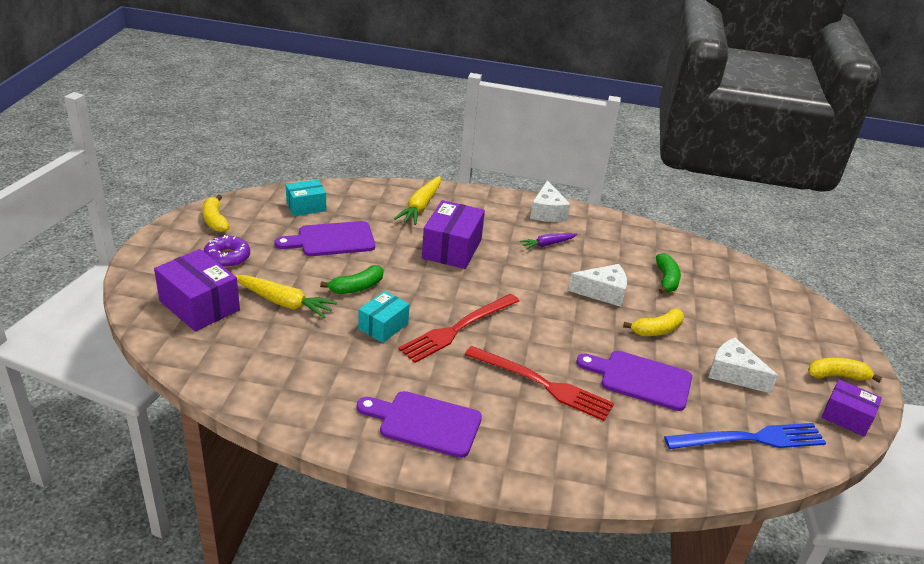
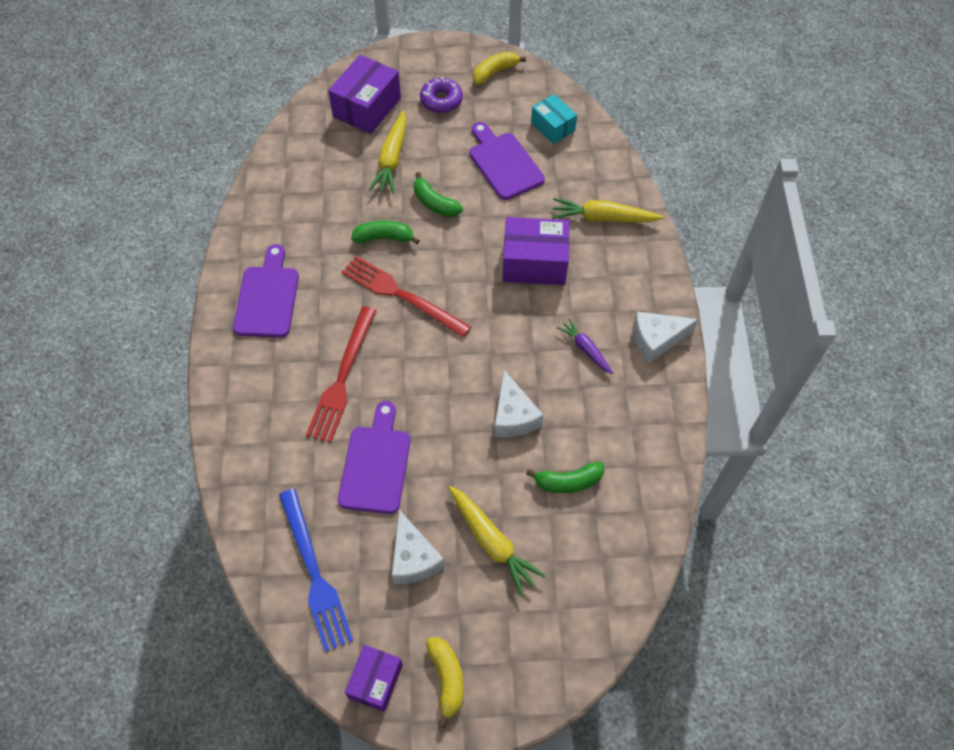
camera: 80 degrees right, 25 degrees up
turquoise box [358,291,409,343] -> green banana [351,220,420,244]
yellow banana [623,308,684,336] -> none
white cheese [708,338,778,393] -> white cheese turned 135 degrees clockwise [392,510,445,584]
none -> yellow carrot [448,486,546,596]

